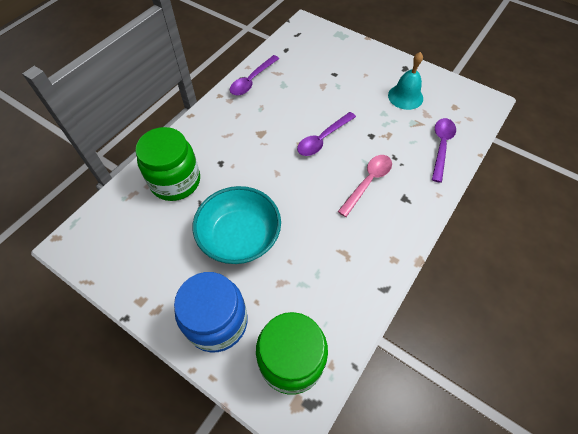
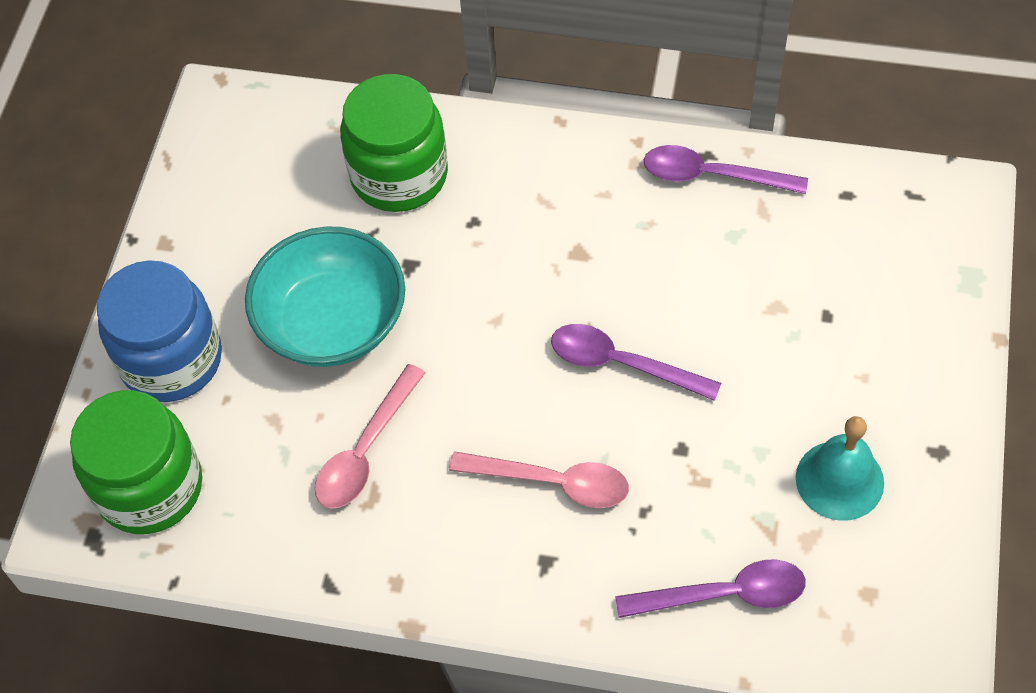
camera: 70 degrees right, 0 degrees up
none -> pink spoon [315,364,426,509]

